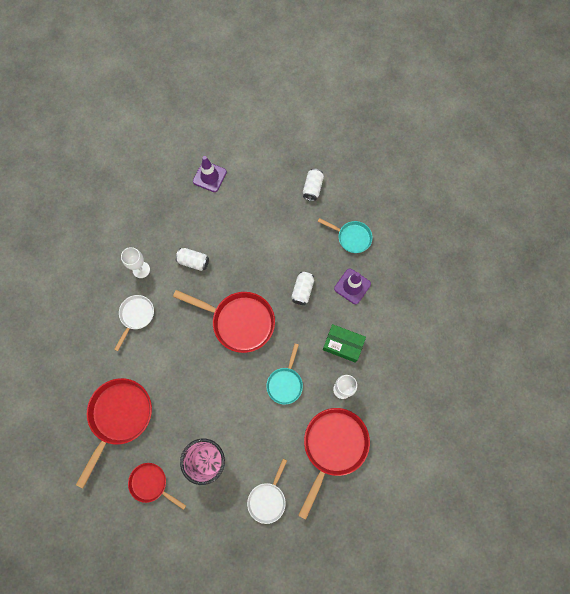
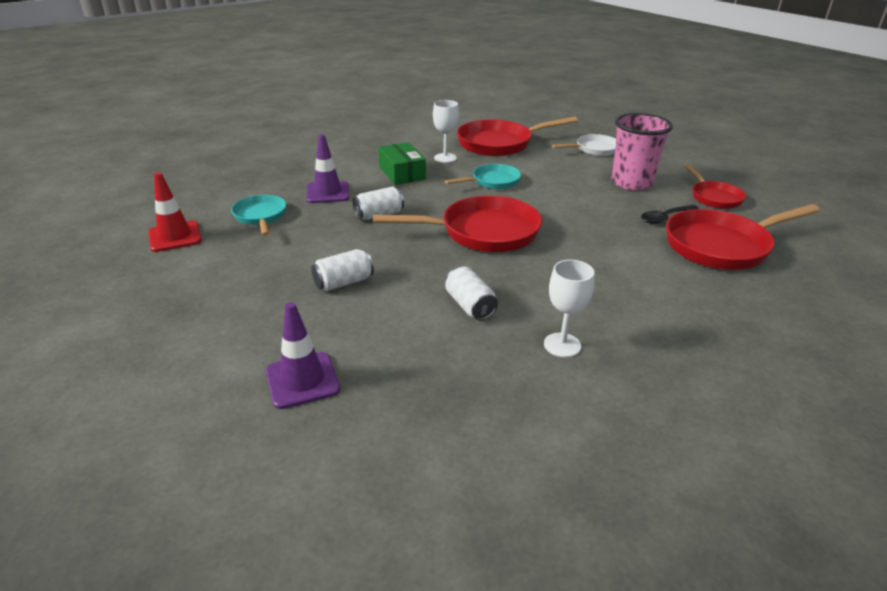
camera: 135 degrees left, 40 degrees down
white pan [114,295,154,351] -> none
red pan [173,290,275,353] -> red pan turned 105 degrees clockwise [373,195,542,252]
white can [303,169,324,201] -> white can moved to [311,249,374,291]
none -> red traffic cone [148,172,202,252]
none -> black spoon [641,205,699,224]

